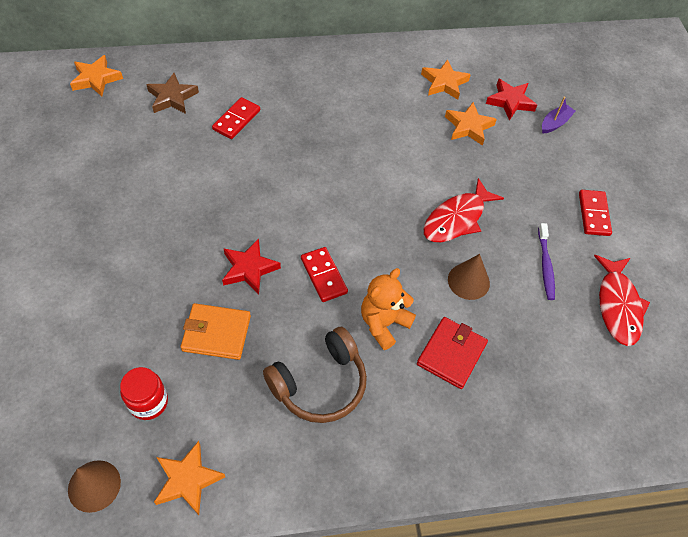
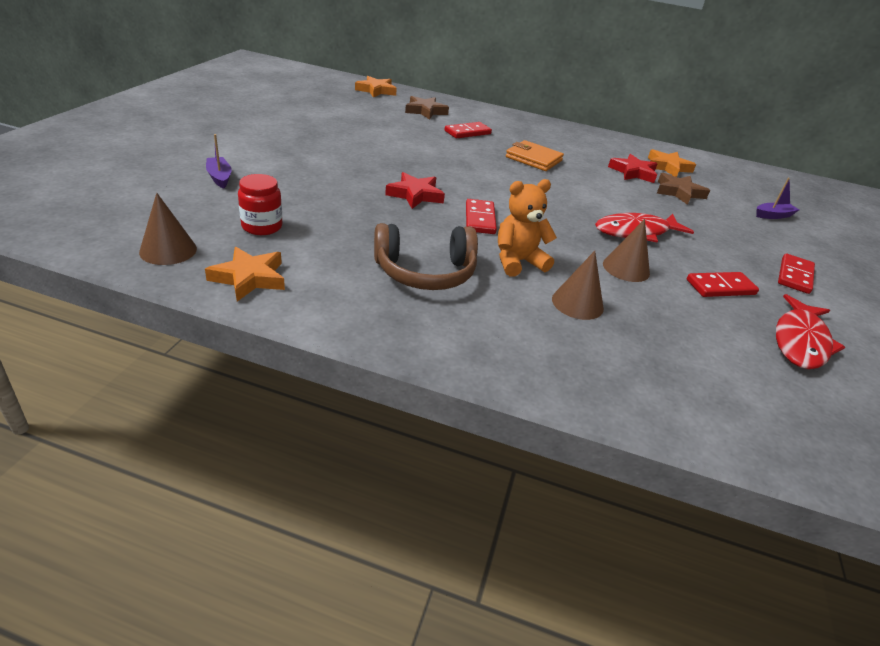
camera: 25 degrees right, 20 degrees down
orange wallet [180,303,251,360] -> orange wallet moved to [506,140,564,171]
red wallet [417,317,488,389] -> brown cone [552,251,604,320]
orange star [445,102,497,146] -> brown star [657,173,710,205]
red star [486,79,537,120] -> red star moved to [608,154,657,183]
purple toothbrush [538,223,555,300] -> red domino [687,272,759,297]
none -> purple boat [206,134,232,189]

